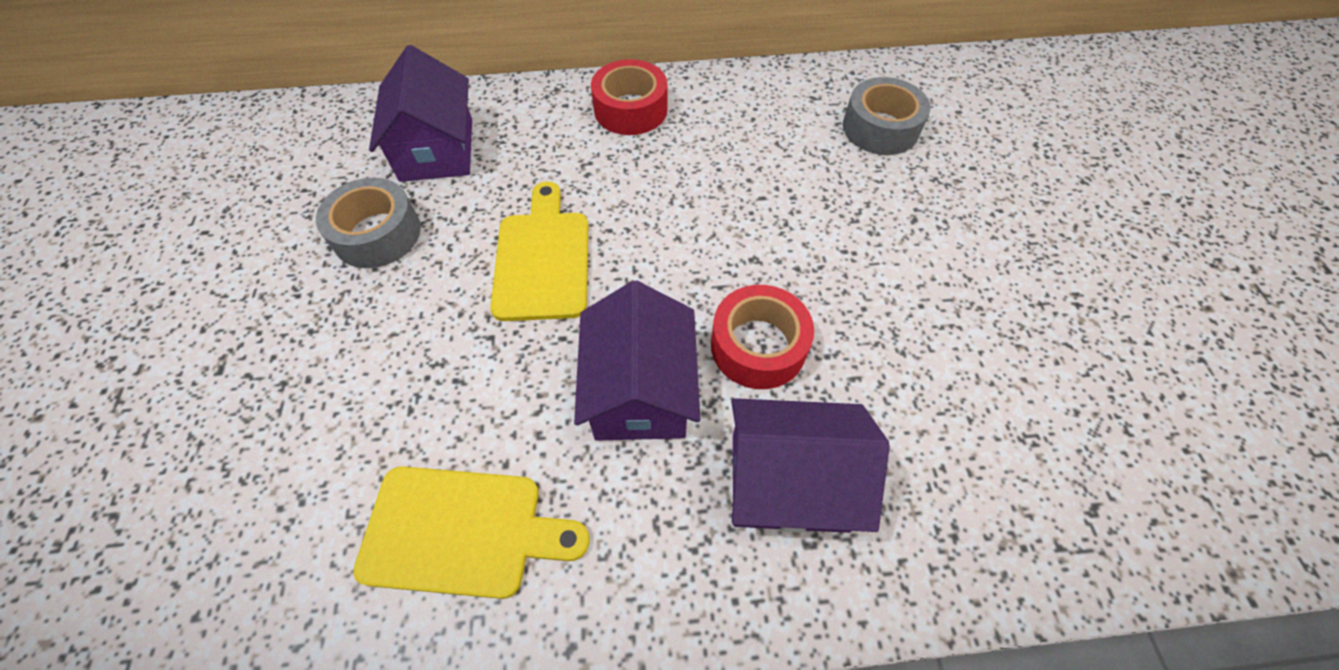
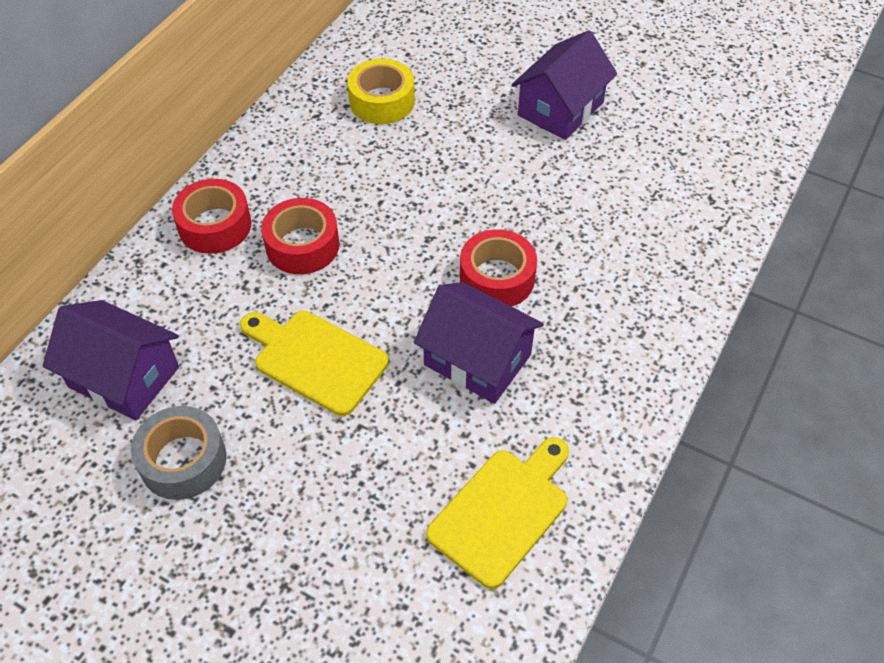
camera: 55 degrees left, 5 degrees down
purple house [731,398,890,533] -> purple house moved to [511,30,617,140]
grey tape [843,77,930,155] -> yellow tape [347,59,415,124]
none -> red tape [261,198,339,274]

